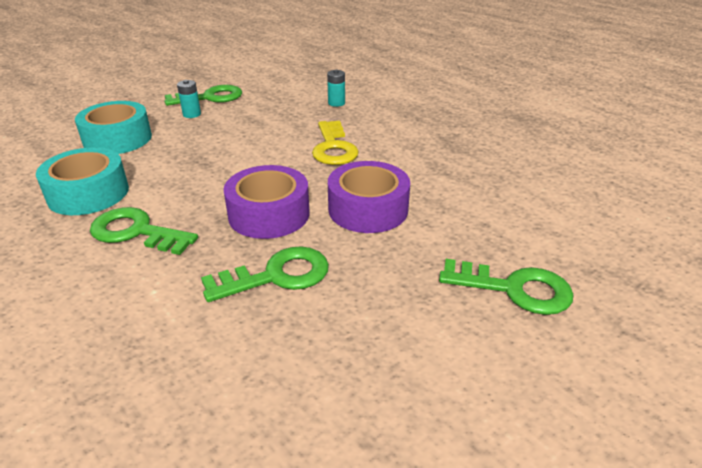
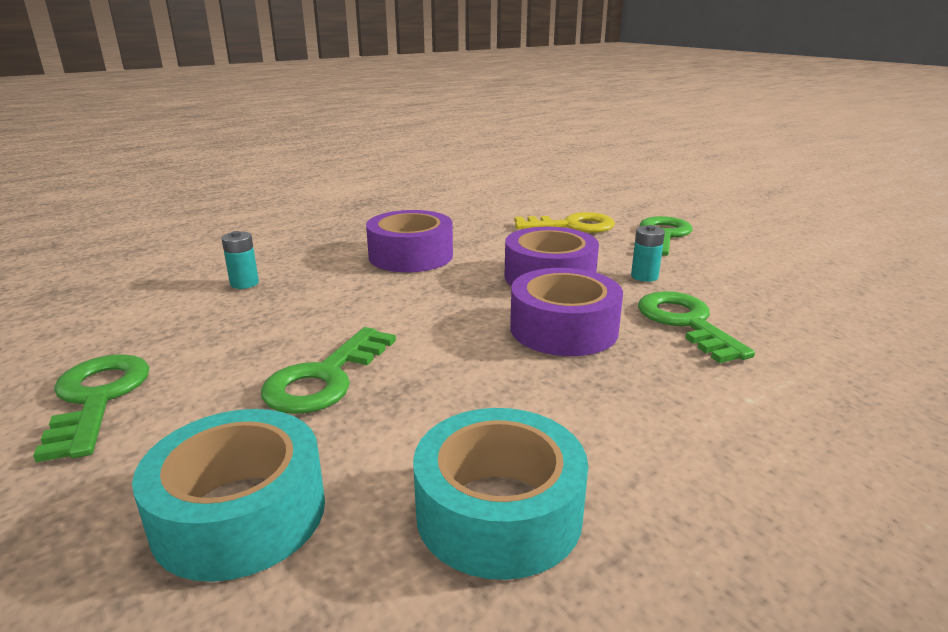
camera: 85 degrees left, 10 degrees down
green key [90,207,198,255] -> green key moved to [261,327,396,414]
turquoise battery [177,80,201,118] -> turquoise battery moved to [631,225,665,282]
yellow key [312,121,359,165] -> yellow key moved to [515,212,615,233]
none -> purple tape [366,210,453,272]

